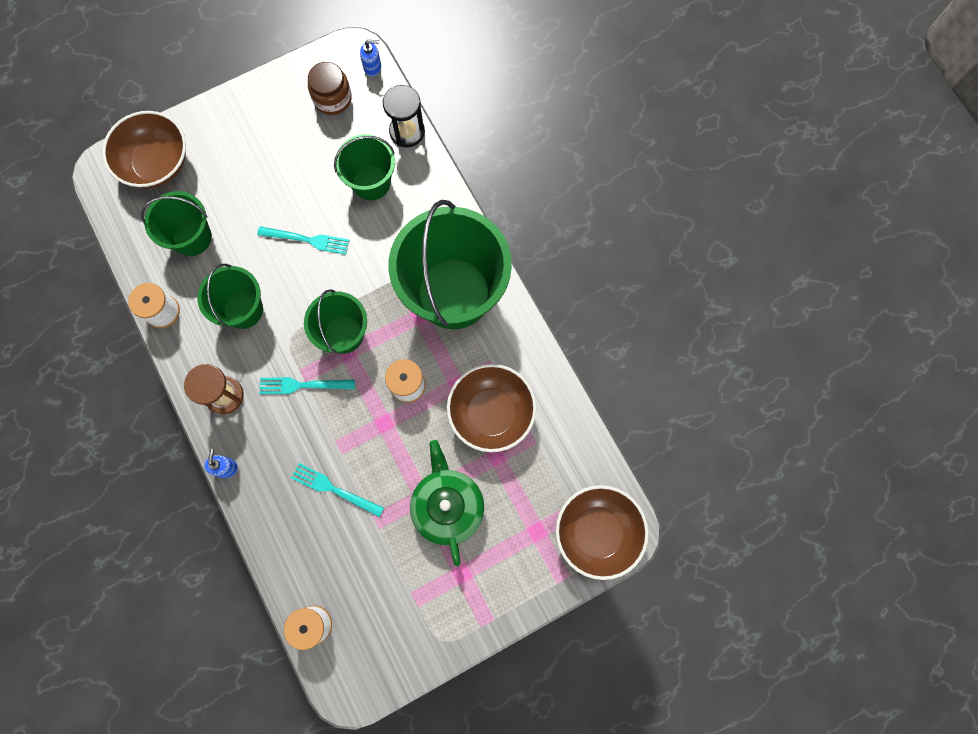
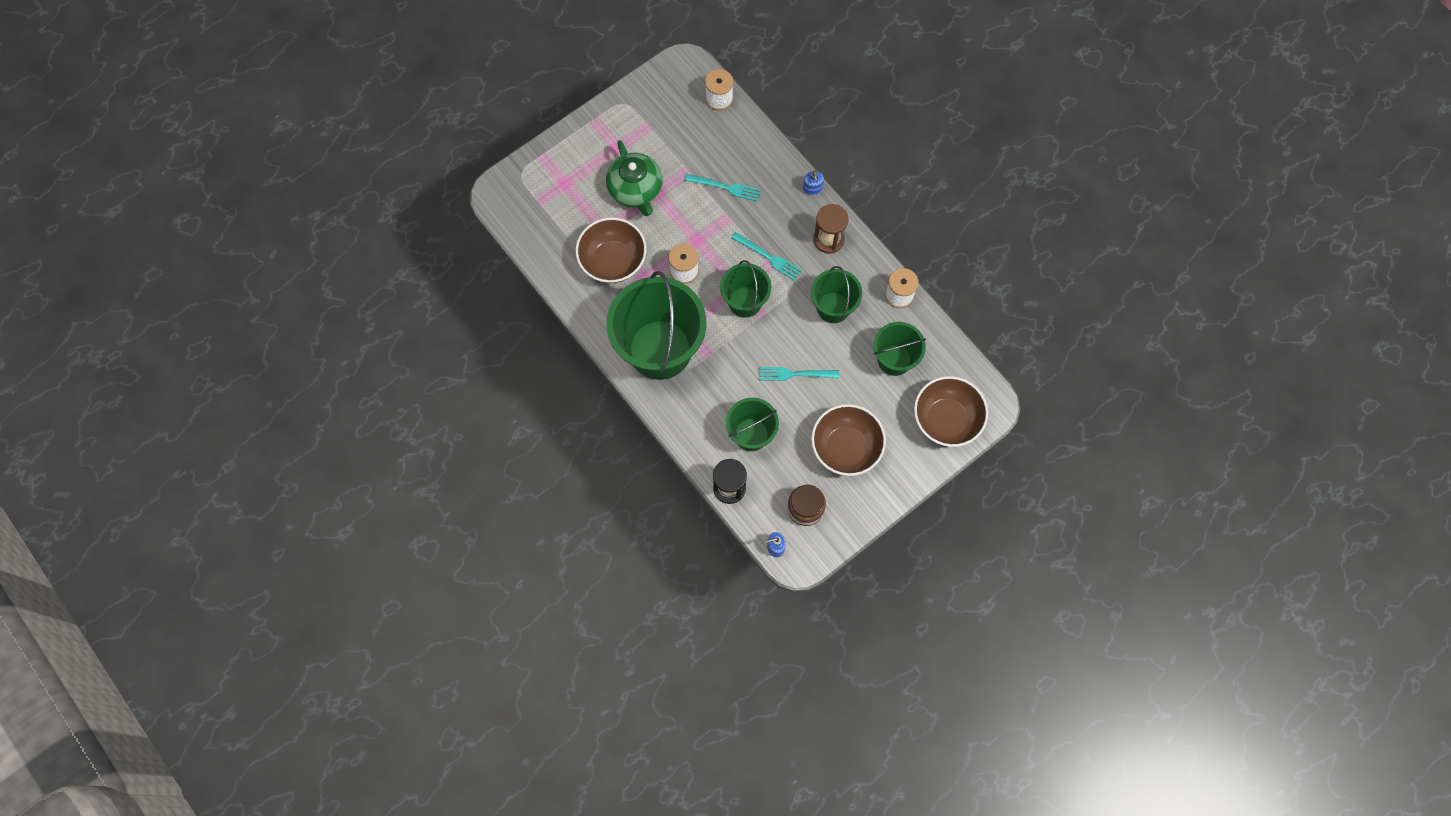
camera: 170 degrees right, 5 degrees down
turquoise fork [259,377,355,394] -> turquoise fork turned 45 degrees clockwise [732,232,802,281]
brown bowl [556,485,649,580] -> brown bowl moved to [811,404,886,476]

